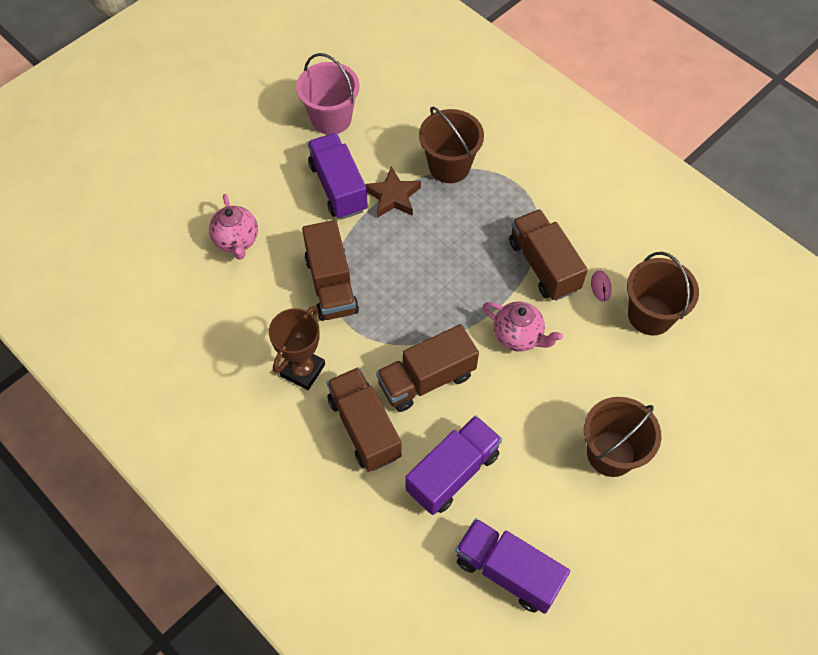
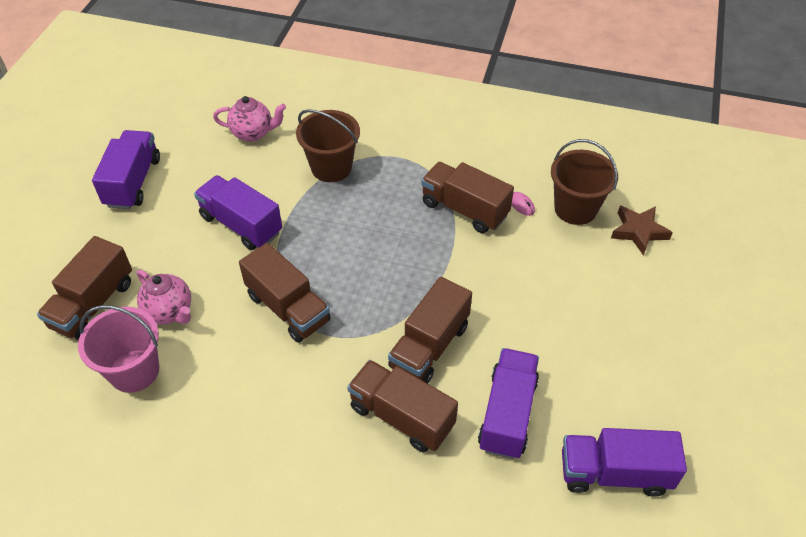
camera: 30 degrees left, 10 degrees down
brown trophy [269,306,325,390] -> none
pink bucket [296,53,360,135] -> pink bucket moved to [78,305,159,393]
brown star [365,166,421,218] -> brown star moved to [611,205,673,256]
pink teapot [483,302,563,351] -> pink teapot moved to [213,96,286,142]
brown bucket [584,397,661,477] -> none
none -> brown truck [37,236,132,341]
none -> purple truck [92,130,160,209]

